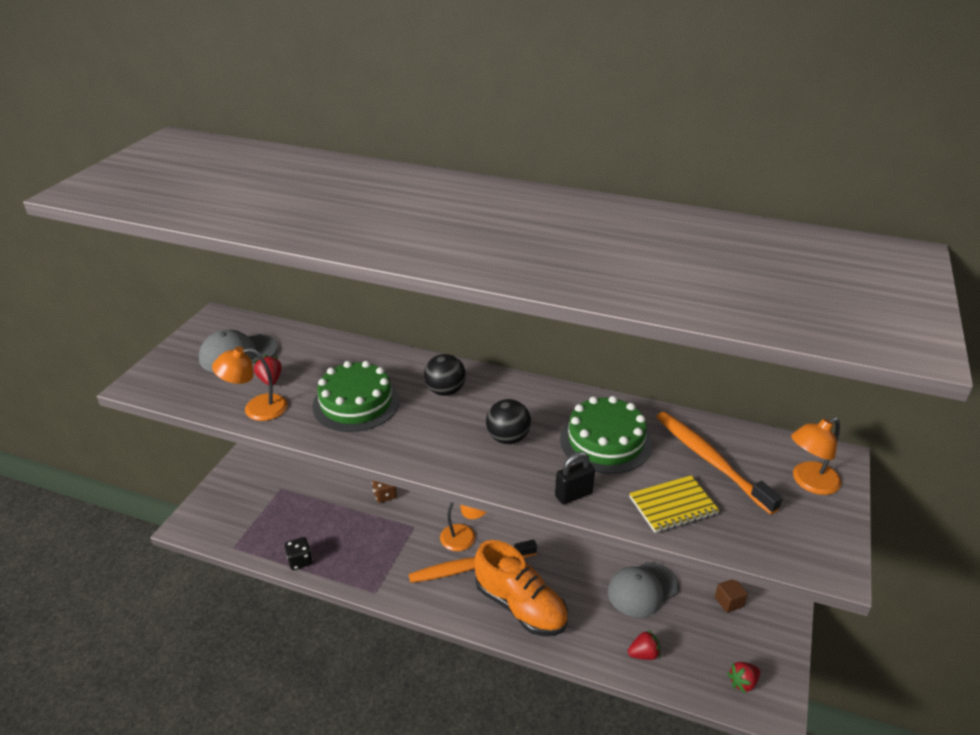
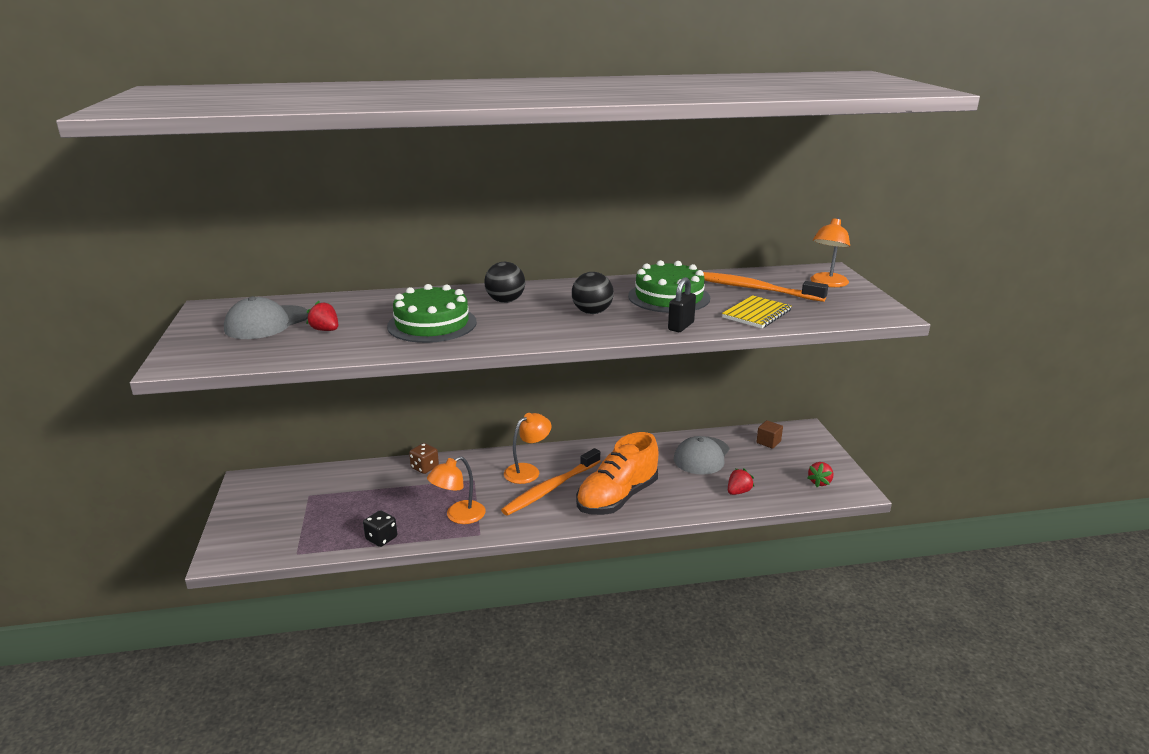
camera: 30 degrees left, 10 degrees down
orange lamp [212,347,288,421] -> orange lamp moved to [427,456,486,524]
orange shoe [475,540,568,636] -> orange shoe turned 120 degrees clockwise [576,432,659,515]

